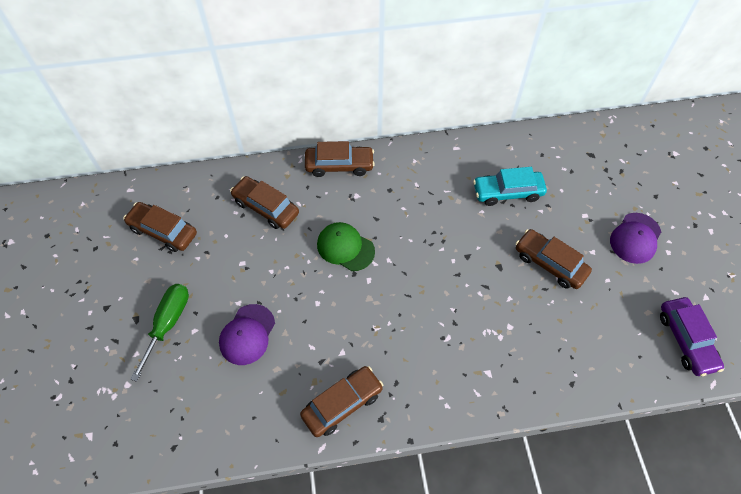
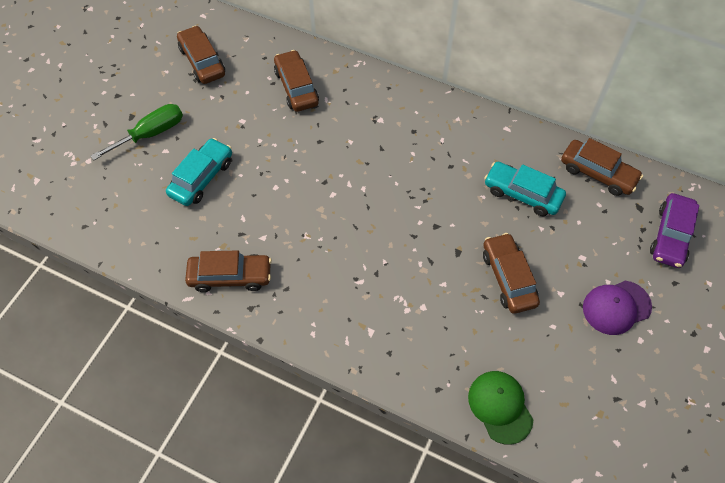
camera: 35 degrees right, 0 degrees up
purple cap [219,304,275,365] -> turquoise car [166,138,232,206]
brown car [305,141,375,177] -> brown car moved to [561,138,643,196]
green cap [317,222,375,271] -> green cap moved to [468,371,533,445]
purple car [660,297,724,376] -> purple car moved to [650,193,699,268]

